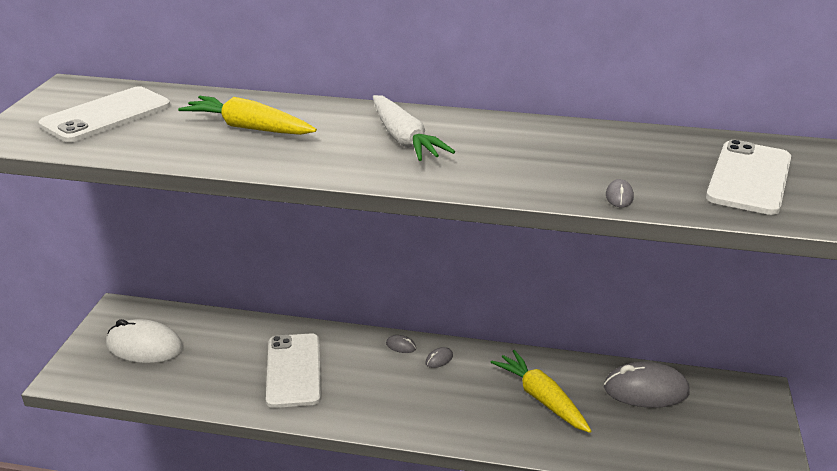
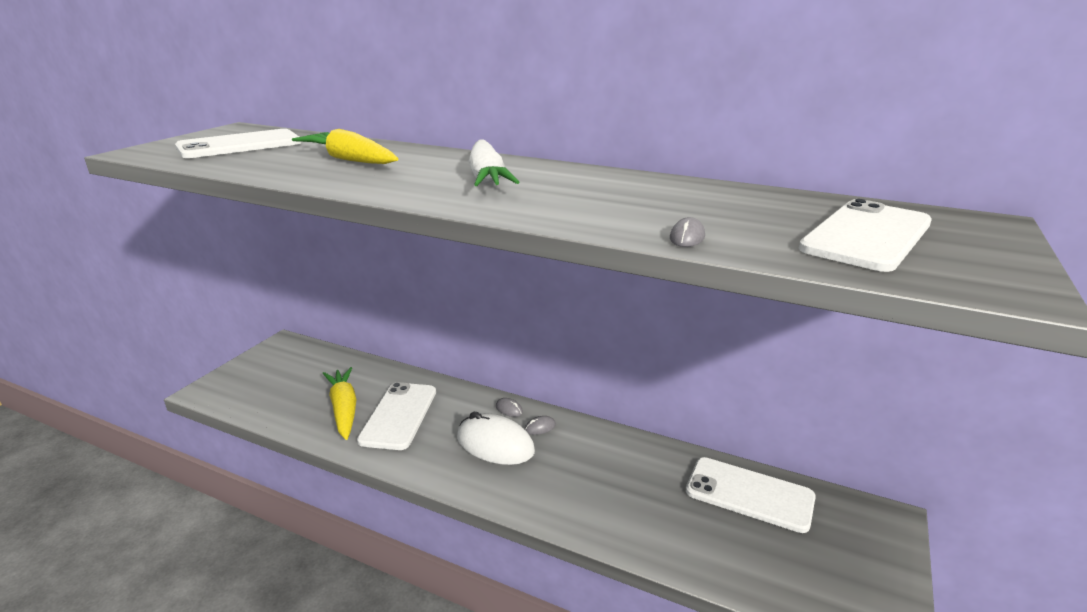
camera: 15 degrees right, 5 degrees down
white mouse [106,319,183,363] -> white mouse moved to [457,412,535,465]
yellow carrot [490,350,591,433] -> yellow carrot moved to [322,367,357,440]
grey mouse [604,361,690,408] -> white phone [686,457,816,533]

